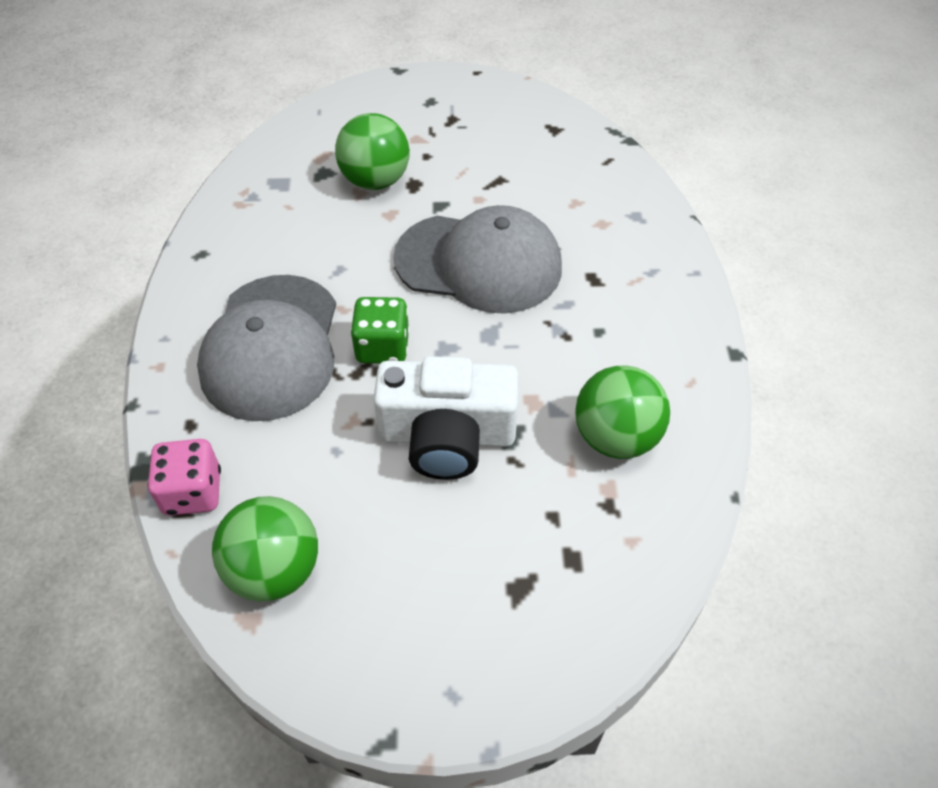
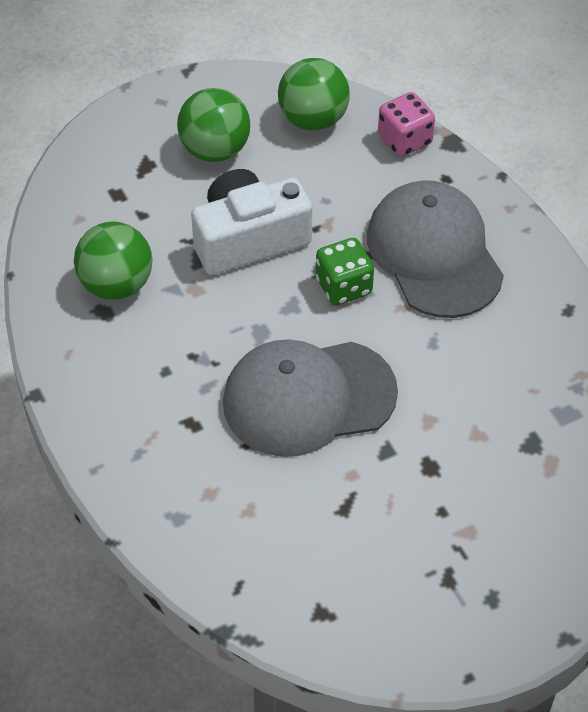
camera: 155 degrees right, 0 degrees up
green ball [335,113,410,190] -> green ball moved to [177,88,250,162]

